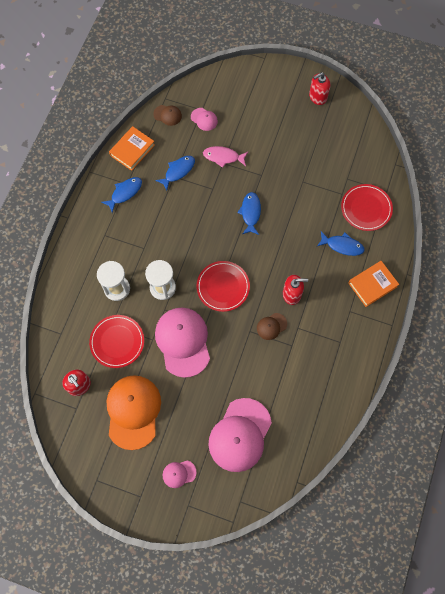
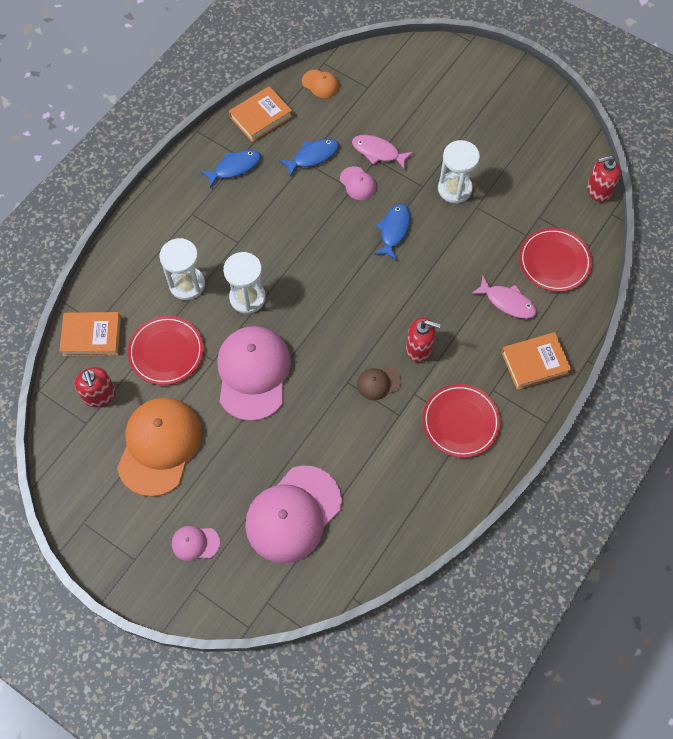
camera: 15 degrees right, 5 degrees down
brown cap [153,105,182,126] -> orange cap [302,70,339,98]
pink cap [191,108,218,131] -> pink cap moved to [340,166,376,200]
red plate [197,261,250,312] -> red plate moved to [422,384,501,458]
red soap dispenser [309,72,330,105] -> red soap dispenser moved to [587,155,621,202]
blue fish [317,231,365,256] -> pink fish [471,276,537,319]
none -> orange book [59,312,121,356]
none -> white hourglass [438,140,480,204]

